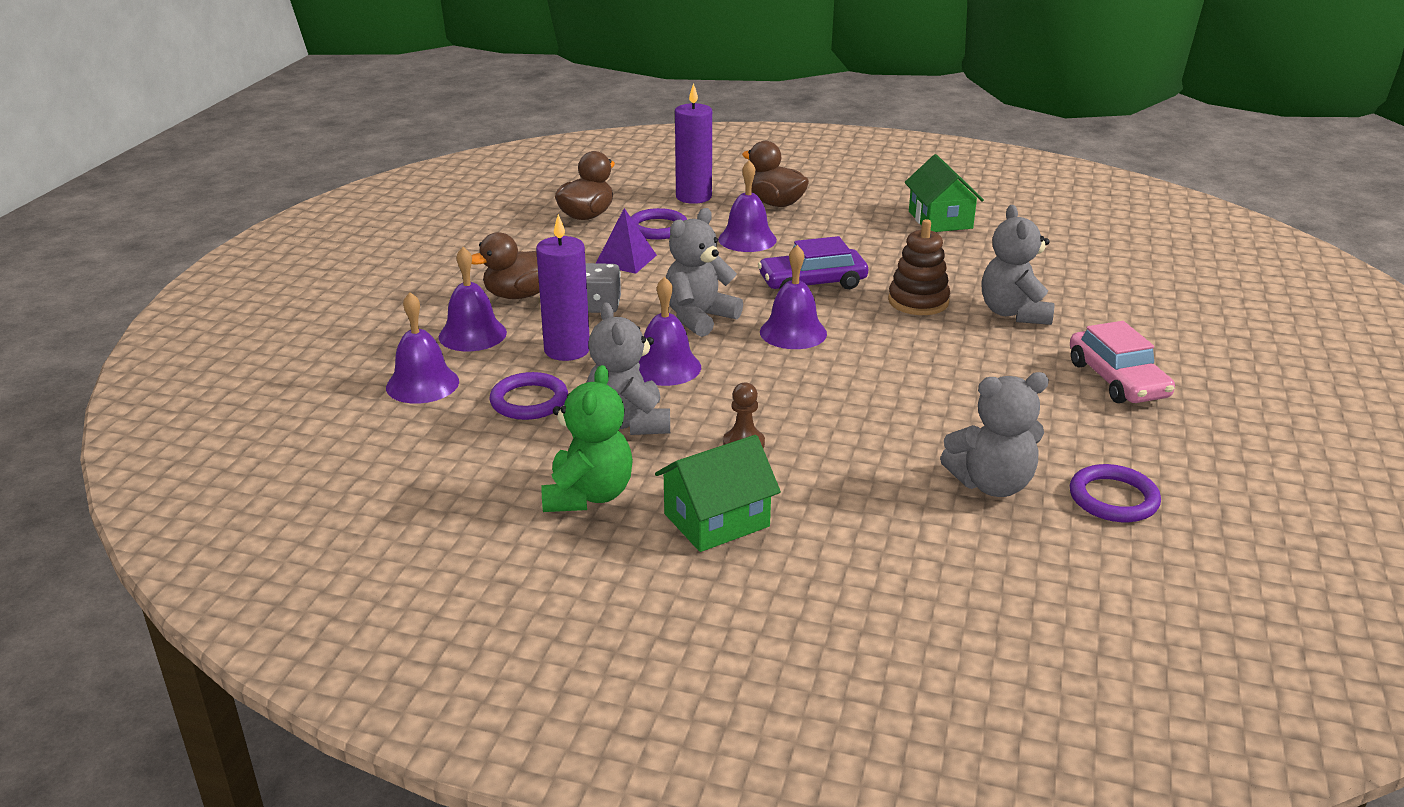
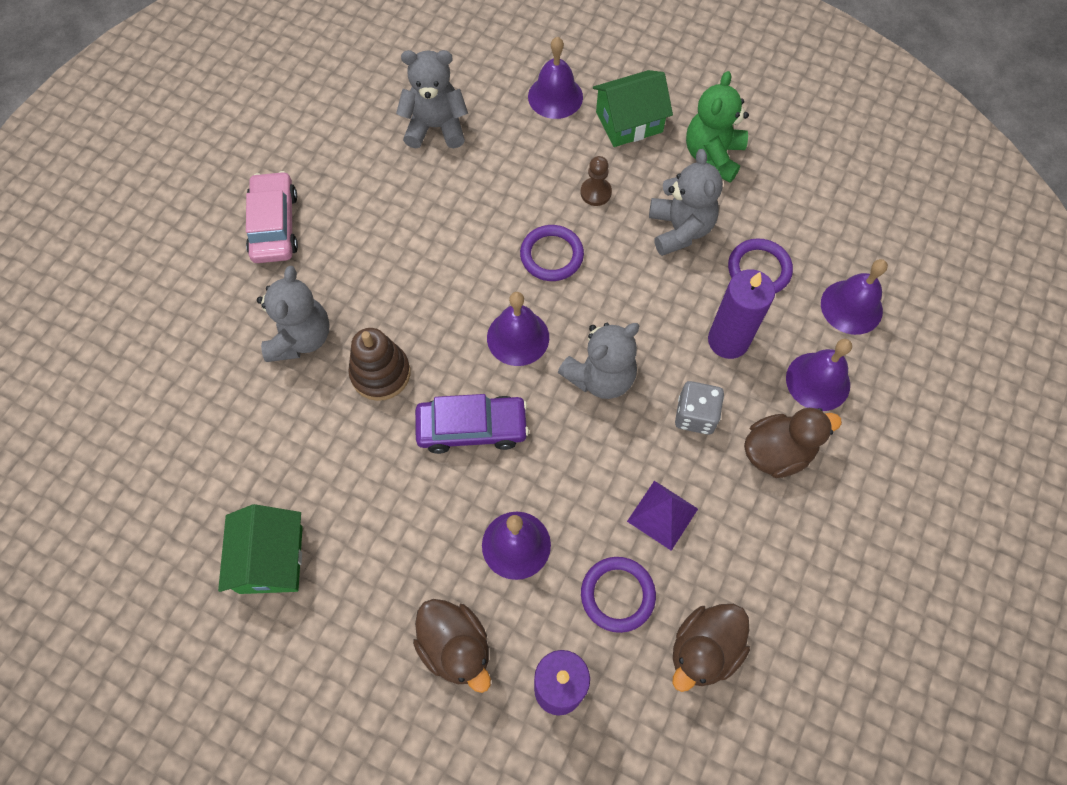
camera: 170 degrees left, 35 degrees up
purple bell [639,276,701,386] -> purple bell moved to [528,37,583,119]
purple ring [1070,464,1161,522] -> purple ring moved to [520,225,584,281]

